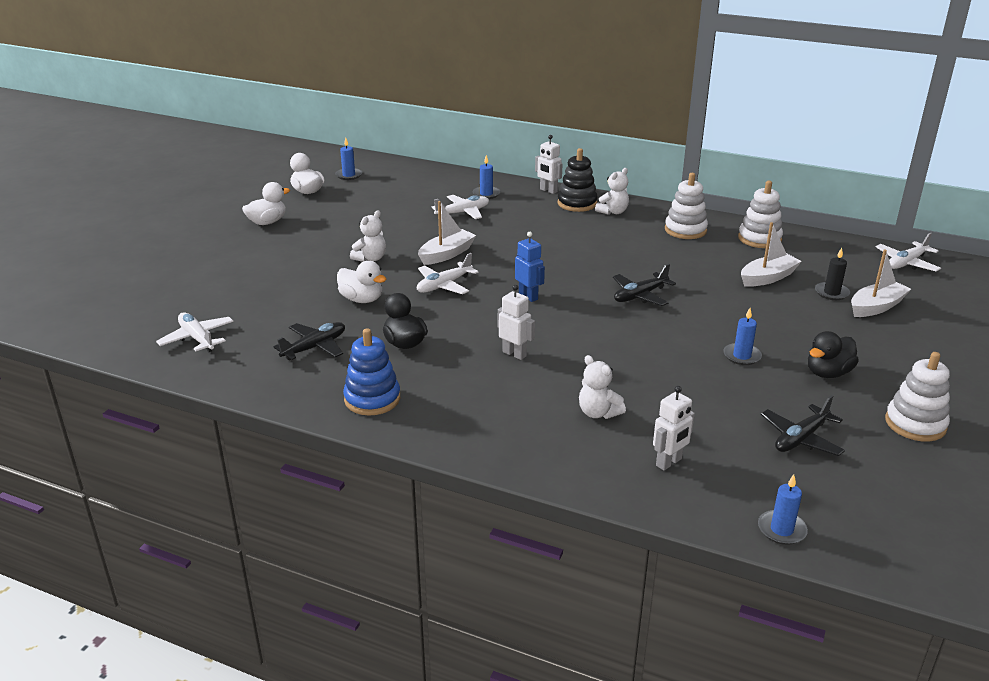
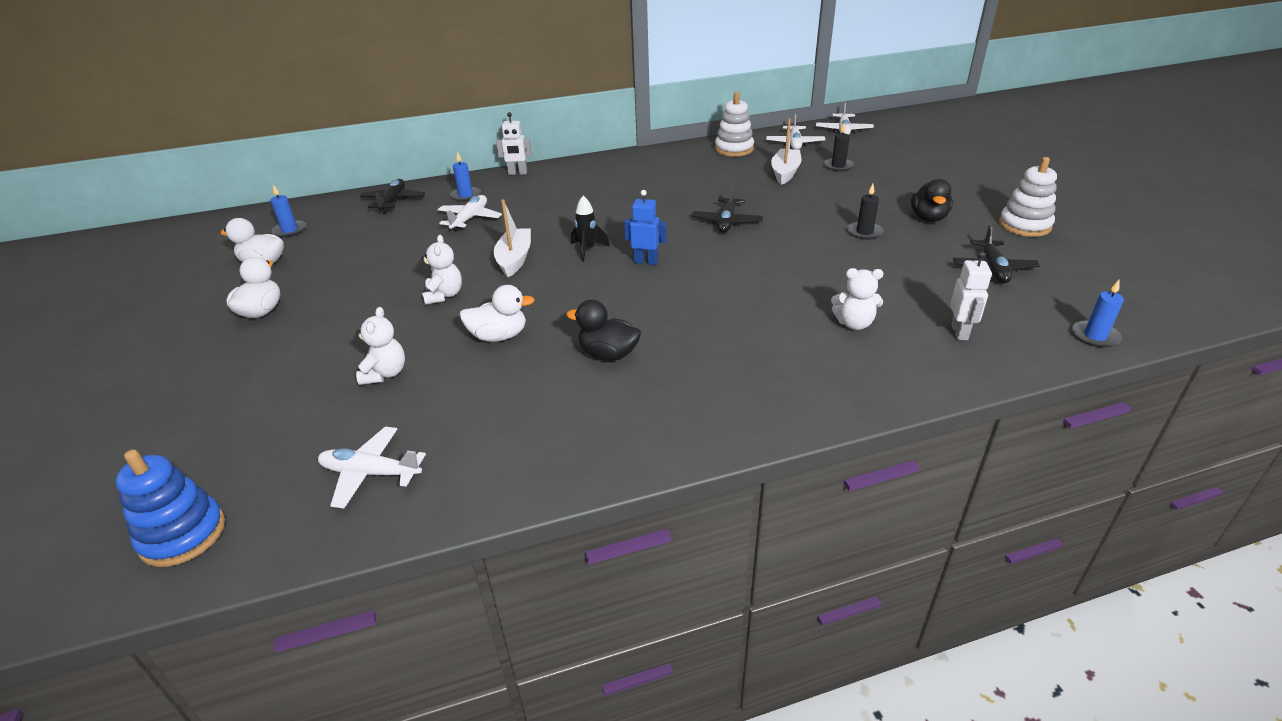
camera: 40 degrees left, 5 degrees up
black plane [274,322,345,360] -> black plane moved to [359,179,425,213]
blue stacking toy [343,328,400,416] -> blue stacking toy moved to [115,449,225,567]
white plane [417,253,479,294] -> white plane moved to [766,114,825,150]
white robot [498,285,535,360] -> none
black stacking toy [557,148,598,212] -> none
white teddy bear [595,168,629,215] -> white teddy bear moved to [356,307,405,385]
white stacking toy [665,173,708,239] -> none
blue candle [723,308,762,365] -> black candle [847,184,883,240]
white boat [851,250,911,317] -> none
none -> black rocket [571,196,610,261]

